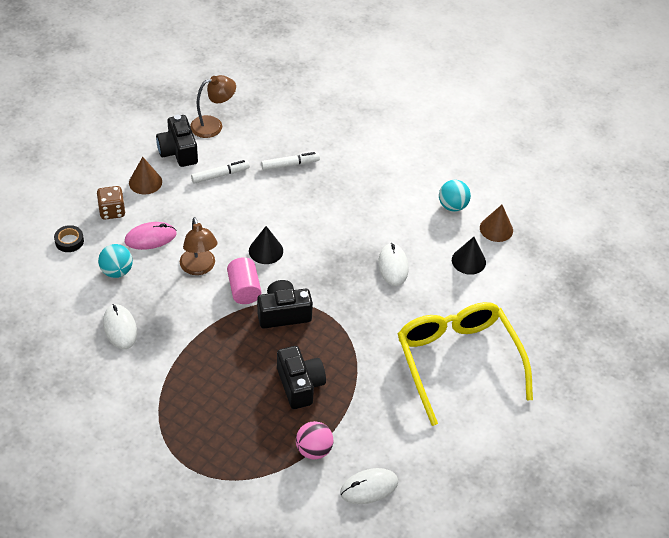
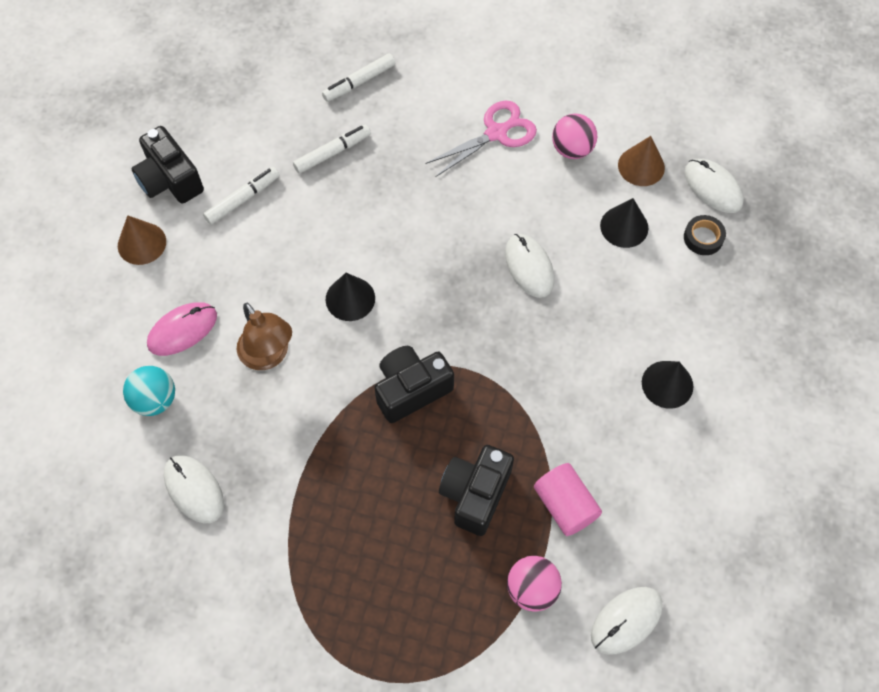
camera: 15 degrees left, 15 degrees up
black tape [54,225,84,252] -> black tape moved to [684,215,726,255]
brown dice [97,186,126,220] -> none
brown lamp [190,75,236,138] -> none
pink cylinder [227,257,261,304] -> pink cylinder moved to [534,463,602,536]
black camera [277,346,326,409] -> black camera turned 120 degrees counterclockwise [439,445,514,536]
yellow glasses [398,302,533,426] -> black cone [642,361,693,409]
turquoise ball [439,180,471,212] -> pink ball [552,113,597,159]
none -> white marker [322,53,395,102]
none -> pink scissors [425,100,537,177]
none -> white mouse [684,159,744,213]

